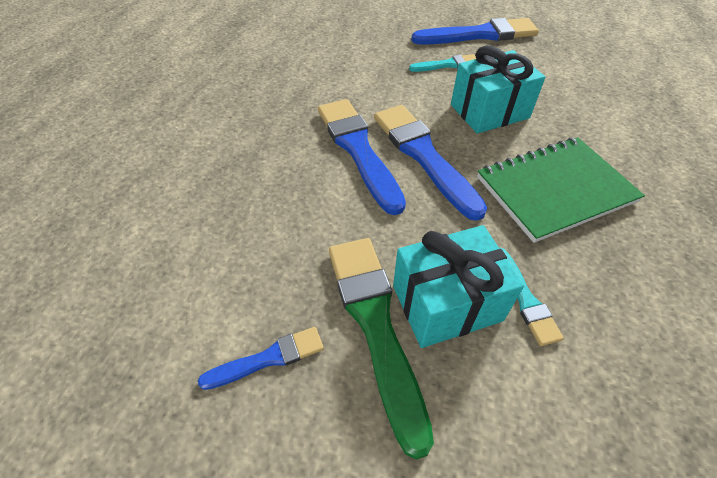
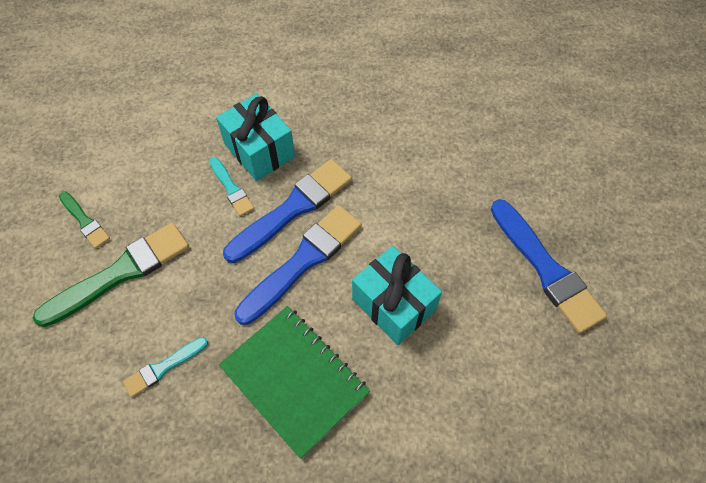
camera: 70 degrees right, 10 degrees up
blue brush [198,327,324,390] -> green brush [59,192,110,248]
turquoise gift [393,225,524,348] -> turquoise gift moved to [216,93,295,181]
turquoise brush [409,54,476,72] -> turquoise brush moved to [209,157,254,216]

